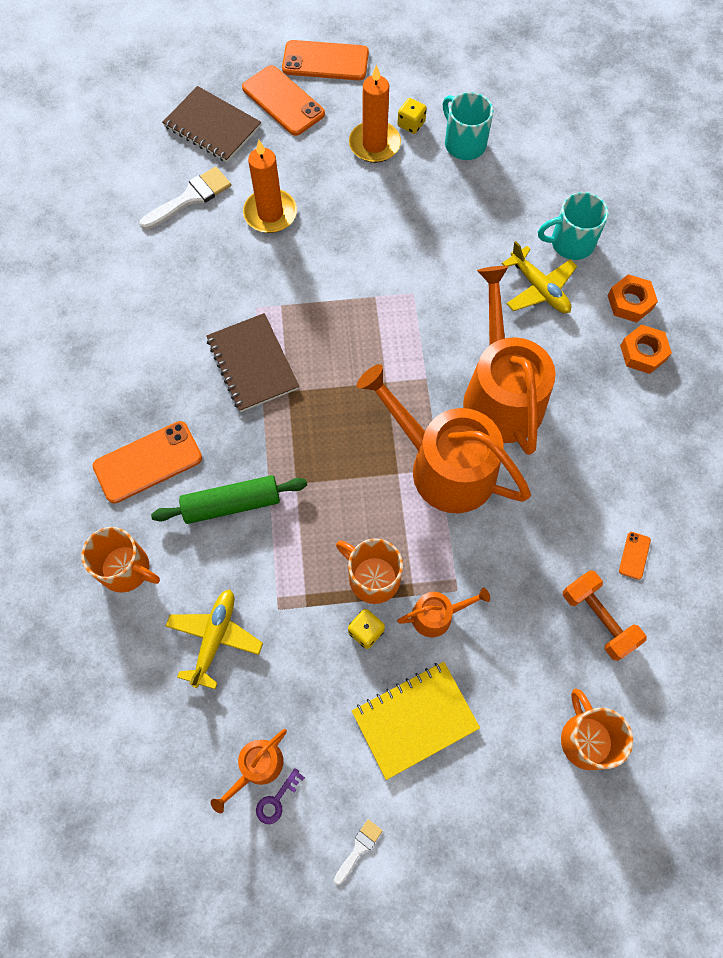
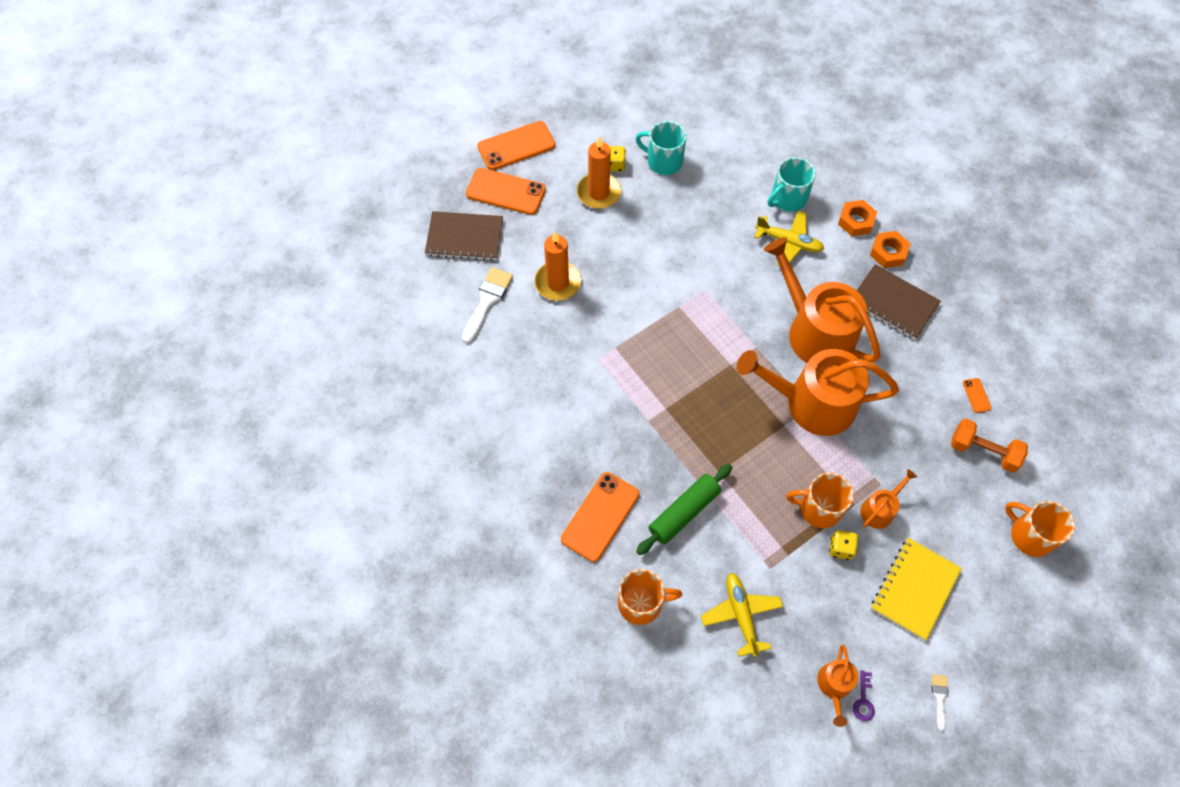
camera: 30 degrees left, 5 degrees down
brown notebook [206,313,299,412] -> brown notebook moved to [857,264,941,339]

